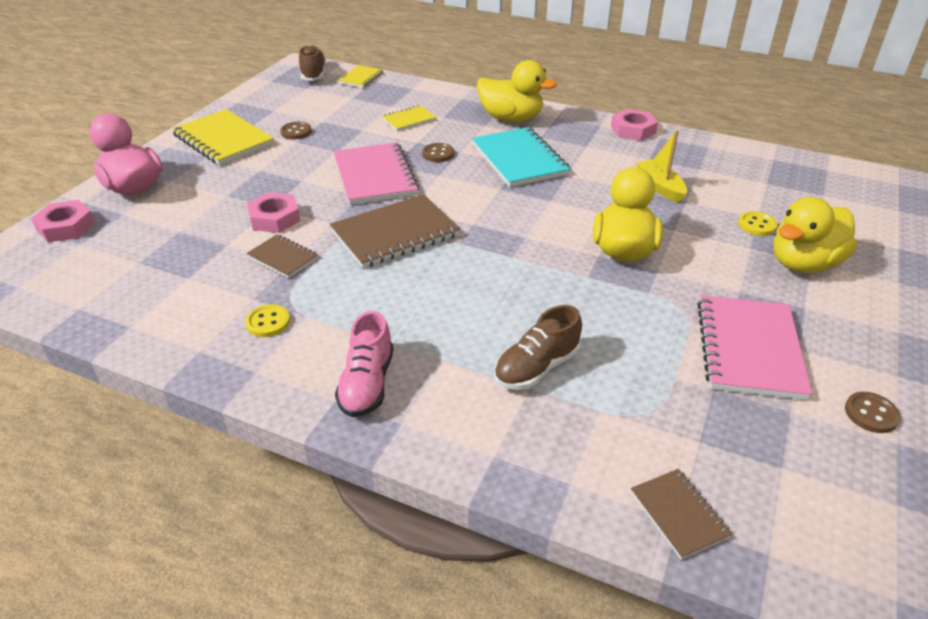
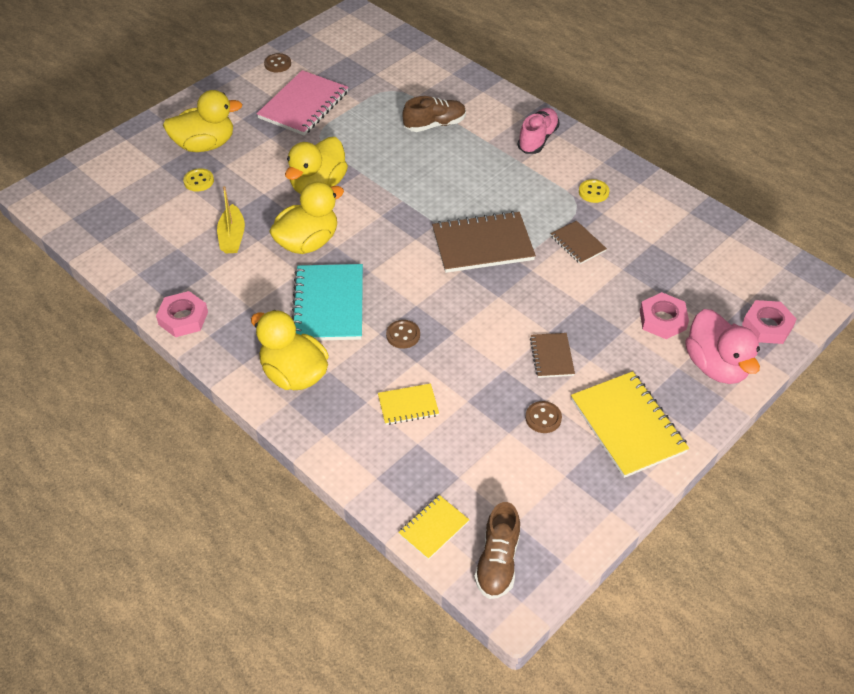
camera: 160 degrees left, 10 degrees up
pink nut [247,192,301,233] -> pink nut moved to [640,292,689,339]
pink notebook [333,142,419,205] -> none
brown notebook [631,469,732,560] -> brown notebook moved to [530,333,575,378]
none -> yellow duck [269,181,344,254]

